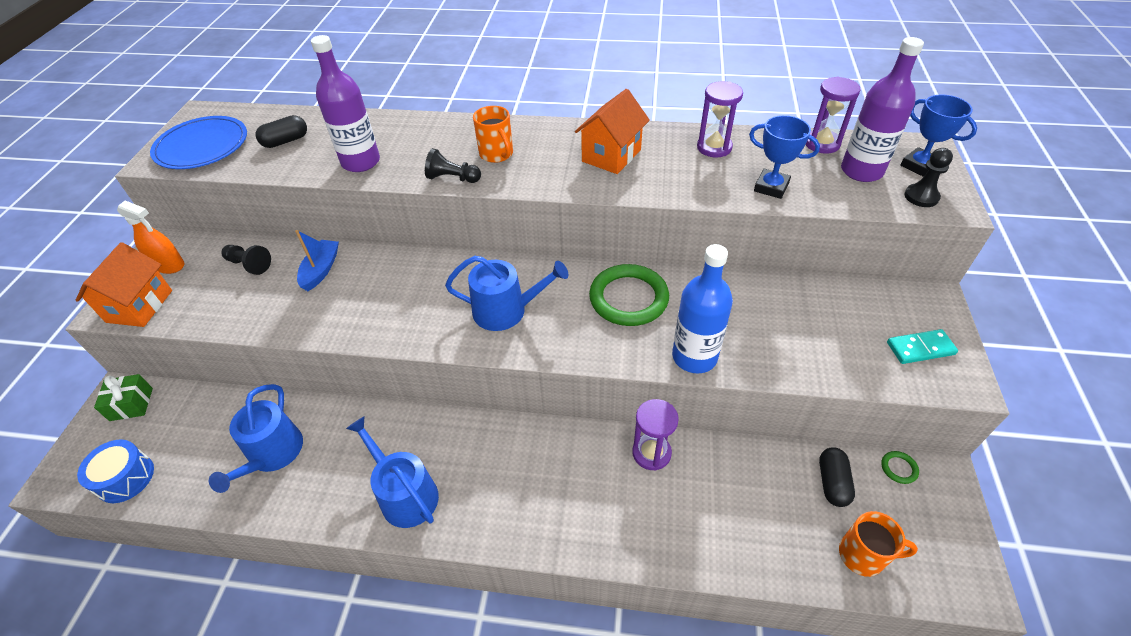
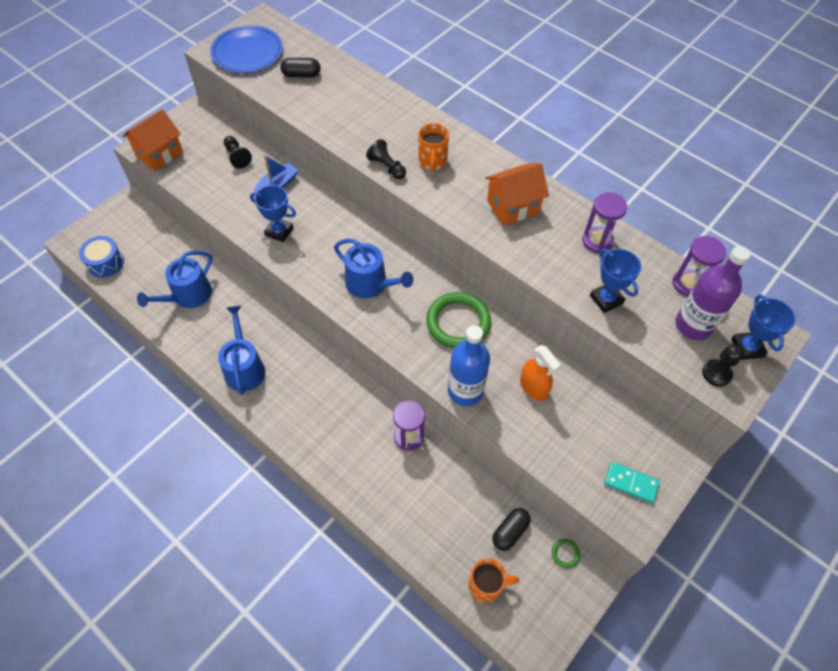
camera: 30 degrees right, 10 degrees up
green gift [94,374,153,421] -> none
orange spray bottle [117,201,184,274] -> orange spray bottle moved to [520,345,561,401]
purple bottle [311,35,380,172] -> none
orange mug [839,511,918,577] -> orange mug turned 45 degrees counterclockwise [468,558,519,603]
none -> blue trophy [250,185,296,242]

